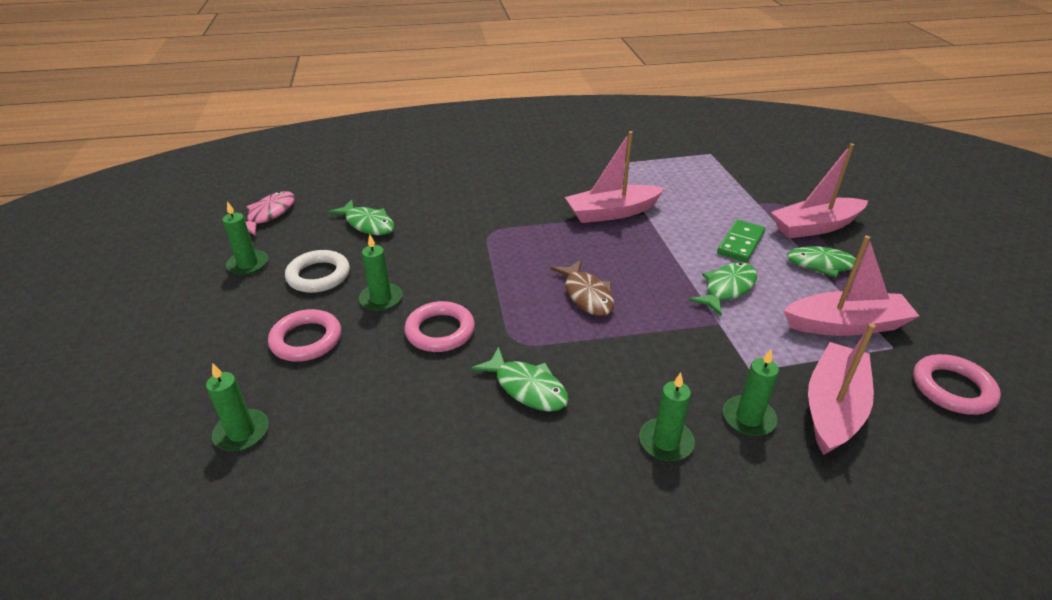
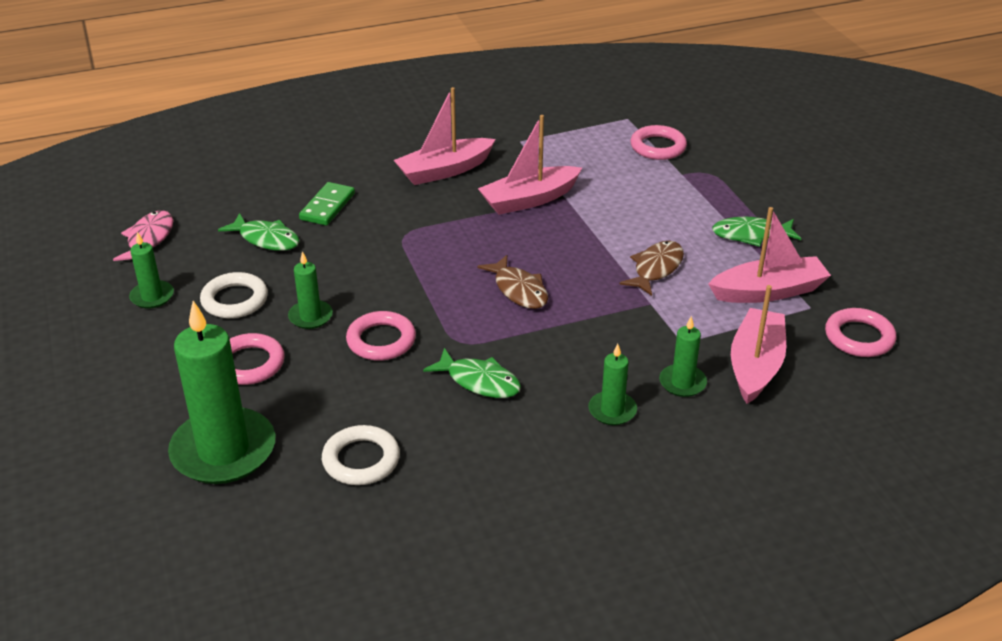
camera: 10 degrees left, 0 degrees up
green candle [206,363,269,452] -> green candle [168,301,275,484], size x2.08
green fish [689,262,757,316] -> brown fish [620,241,684,296]
green domino [717,220,765,262] -> green domino moved to [299,182,355,226]
pink boat [771,143,868,239] -> pink boat moved to [394,87,496,185]
none -> white ring [322,425,400,485]
none -> pink ring [631,125,687,160]

